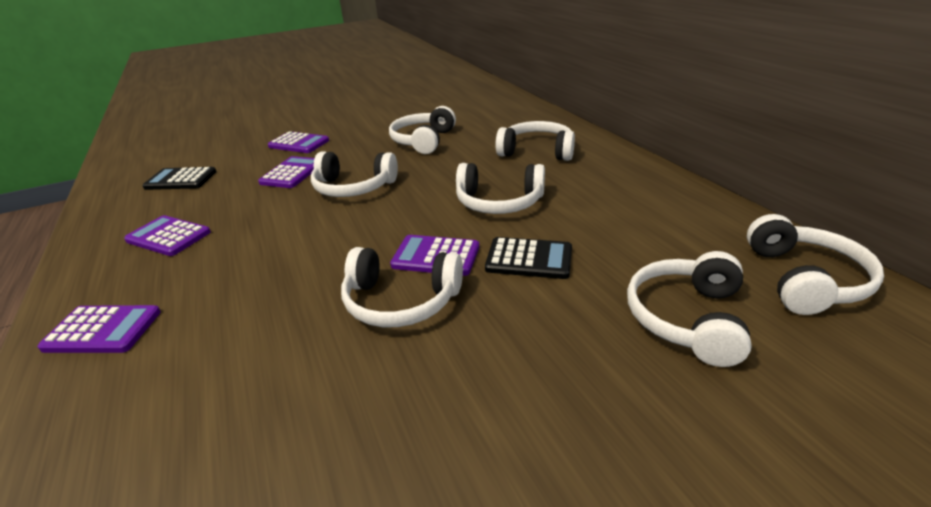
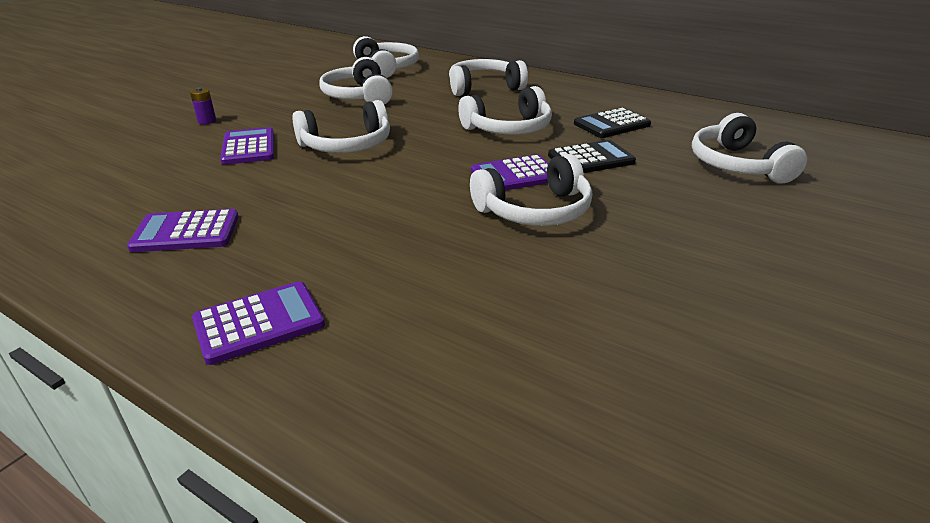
camera: 35 degrees left, 0 degrees up
black calculator [142,167,217,190] -> black calculator moved to [574,108,651,138]
purple calculator [268,131,329,153] -> purple battery [190,87,216,124]
white headphones [747,214,884,315] -> white headphones moved to [353,36,419,78]

